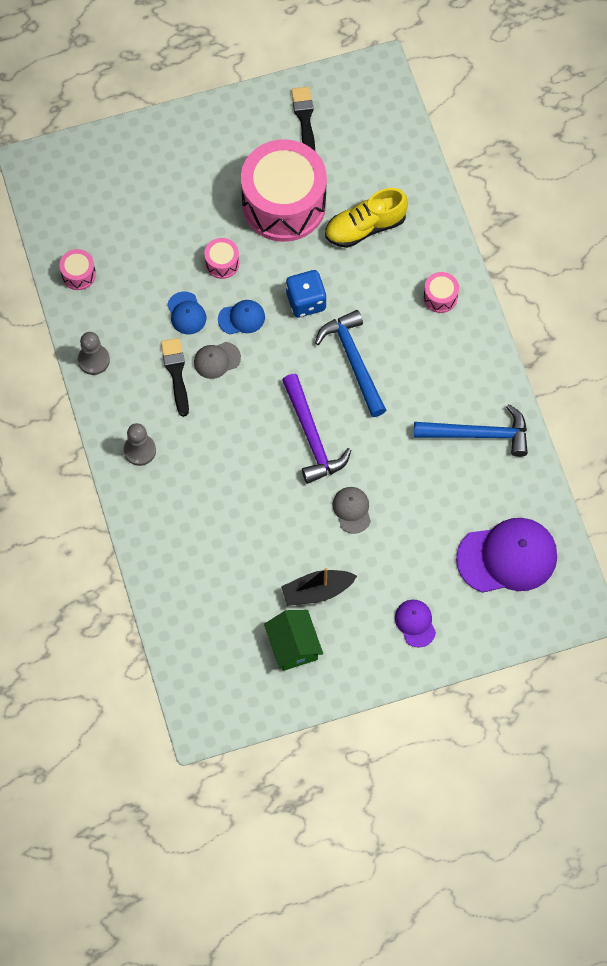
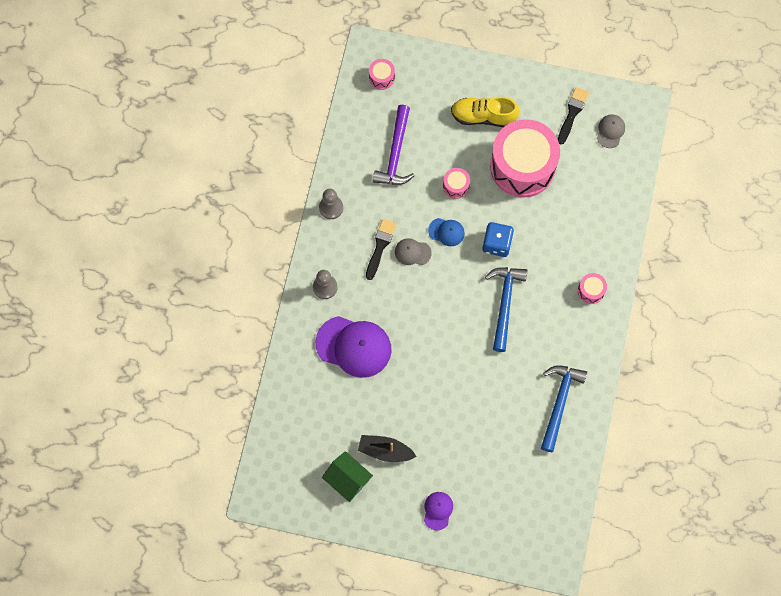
camera: 30 degrees right, 5 degrees up
pink drum [59,249,96,290] -> pink drum moved to [369,59,395,90]
blue cap [167,291,206,334] -> none
green house [264,610,323,671] -> green house turned 60 degrees counterclockwise [322,451,373,502]
purple hammer [282,374,351,484] -> purple hammer moved to [373,105,414,185]
yellow shoe [325,188,408,248] -> yellow shoe moved to [451,97,520,127]
grey cap [332,487,371,534] -> grey cap moved to [597,114,625,148]
blue hammer [414,404,528,457] -> blue hammer turned 105 degrees counterclockwise [541,365,587,452]
purple cap [456,518,557,593] -> purple cap moved to [315,316,392,378]

